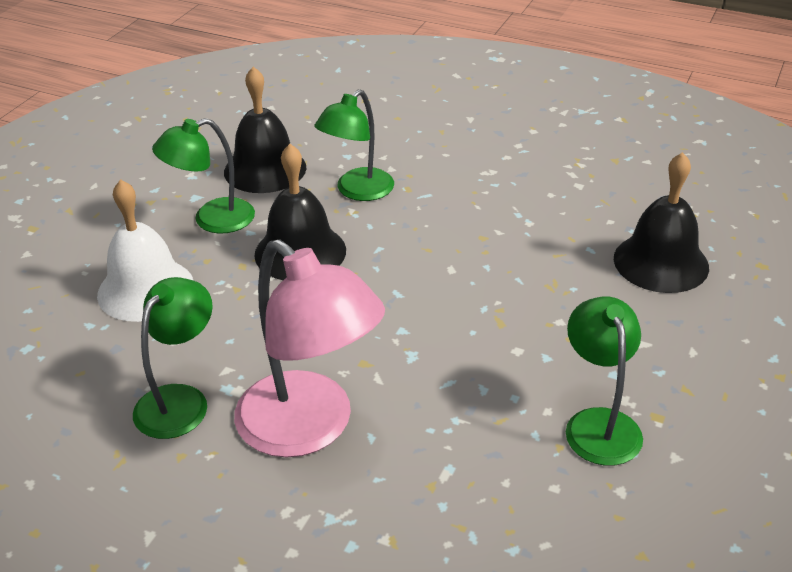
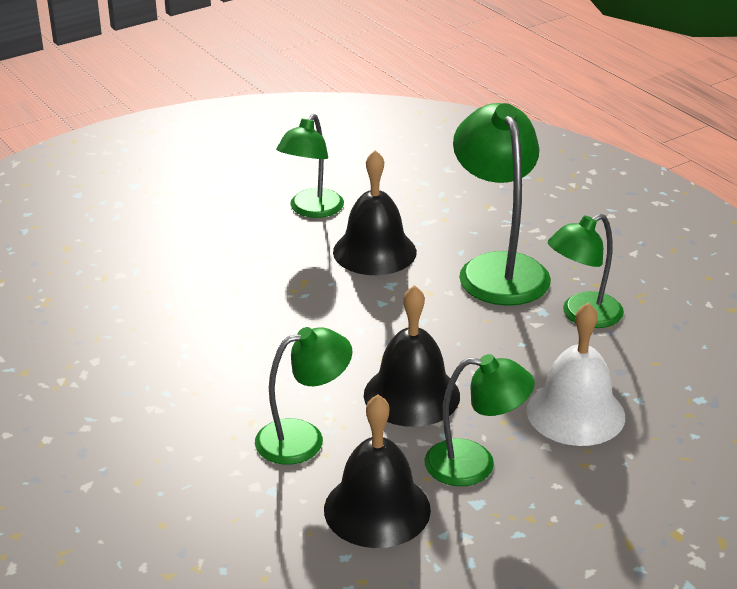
camera: 150 degrees left, 5 degrees down
pink lamp [234,239,385,457] -> green lamp [453,103,551,306]
black bell [614,152,709,293] -> black bell moved to [333,150,417,275]

